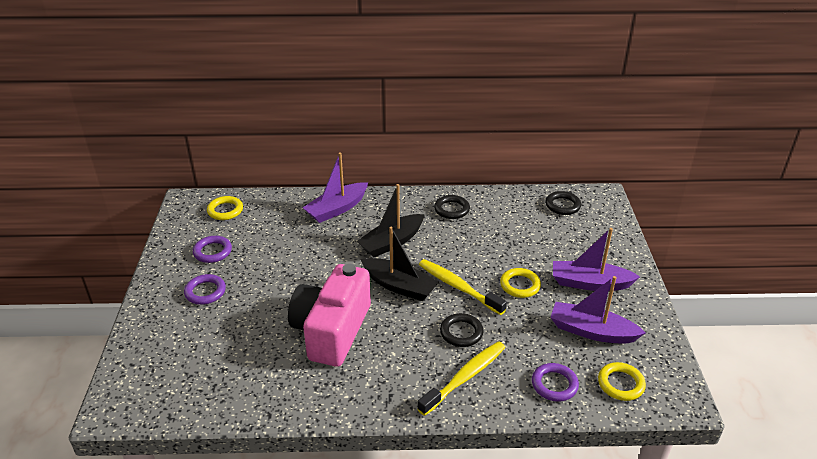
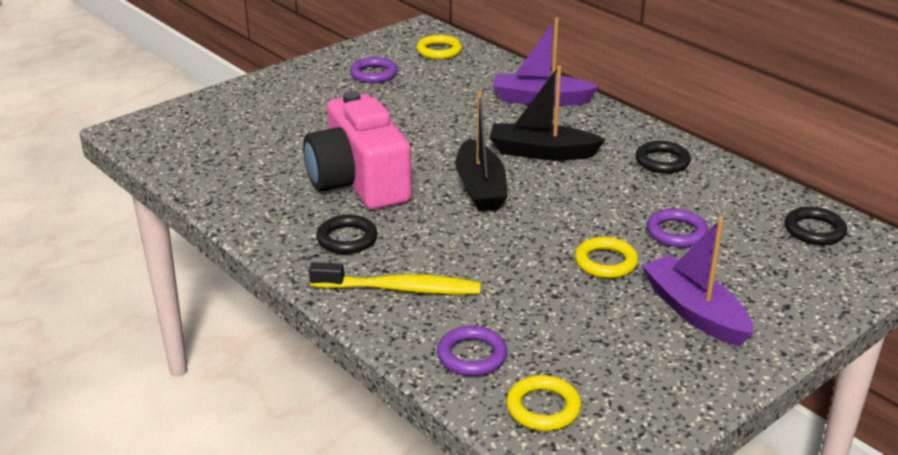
camera: 50 degrees right, 5 degrees down
purple ring [184,274,226,305] -> purple ring moved to [647,209,708,247]
pink camera [288,264,371,367] -> pink camera turned 90 degrees counterclockwise [303,91,412,210]
yellow toothbrush [419,259,507,315] -> none
black ring [440,313,484,347] -> black ring moved to [316,215,378,254]
purple boat [550,276,646,344] -> none

